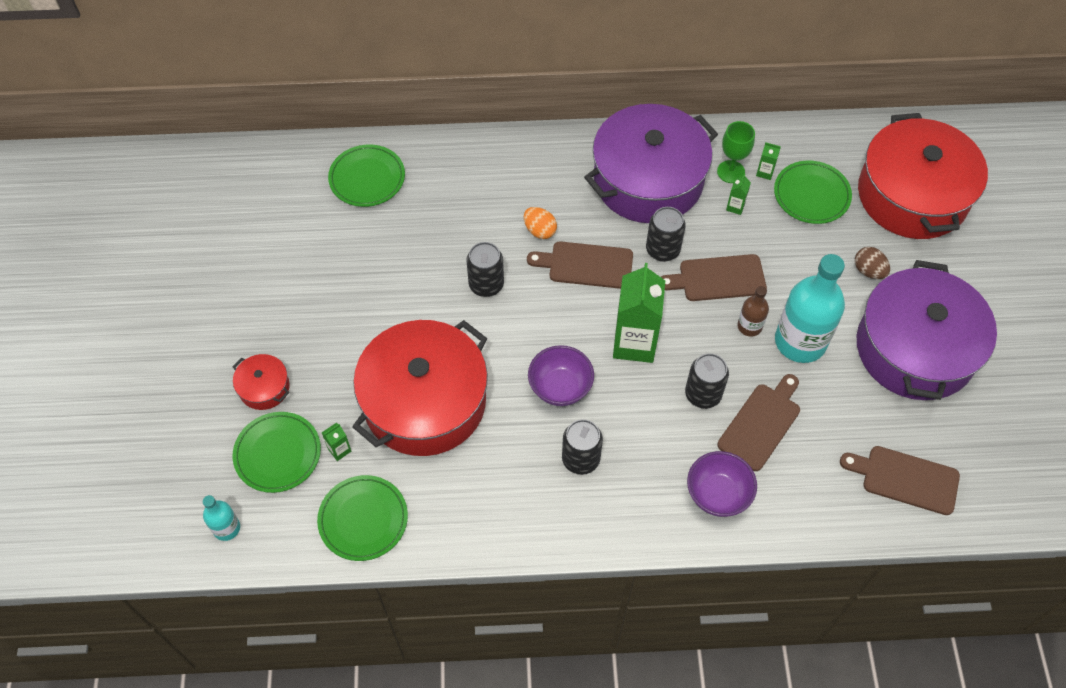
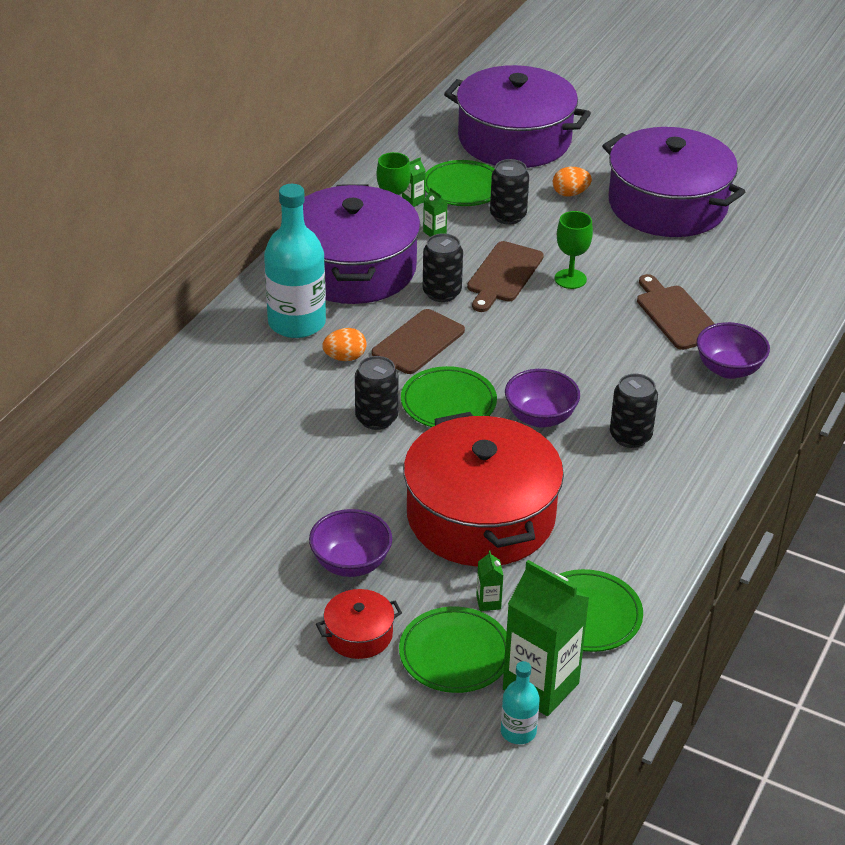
camera: 60 degrees left, 20 degrees down
green plate [328,145,405,207] -> green plate moved to [401,366,497,427]
green carton [613,263,665,363] -> green carton moved to [503,560,589,716]
black can [685,353,729,409] -> black can moved to [490,159,529,224]
brown bottle [737,286,769,337] -> green goblet [555,211,593,289]
turquoise bottle [775,254,845,363] -> turquoise bottle moved to [264,184,326,338]
brown cutting board [840,446,960,515] -> none
brown egg [855,247,890,279] -> orange egg [553,167,592,197]
red pot [858,113,988,239] -> purple pot [444,65,591,168]
none -> purple bowl [309,509,392,577]

